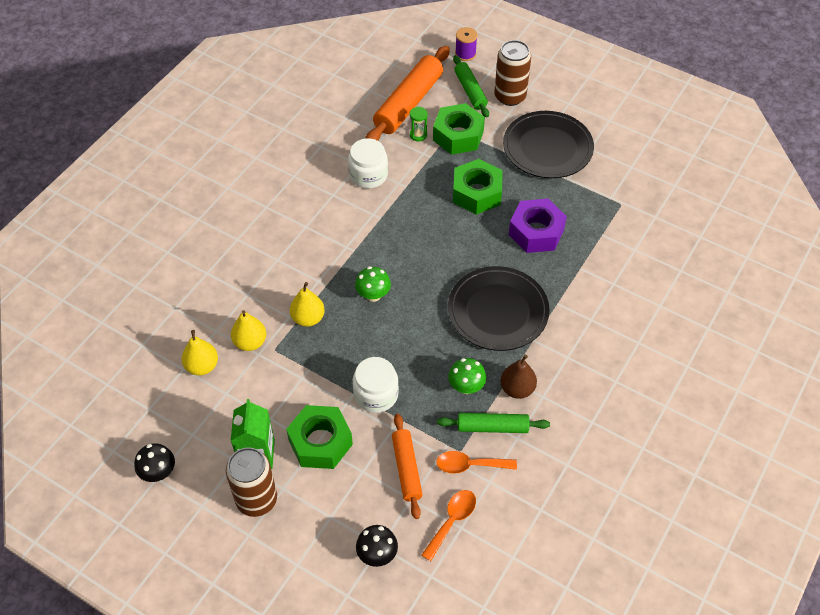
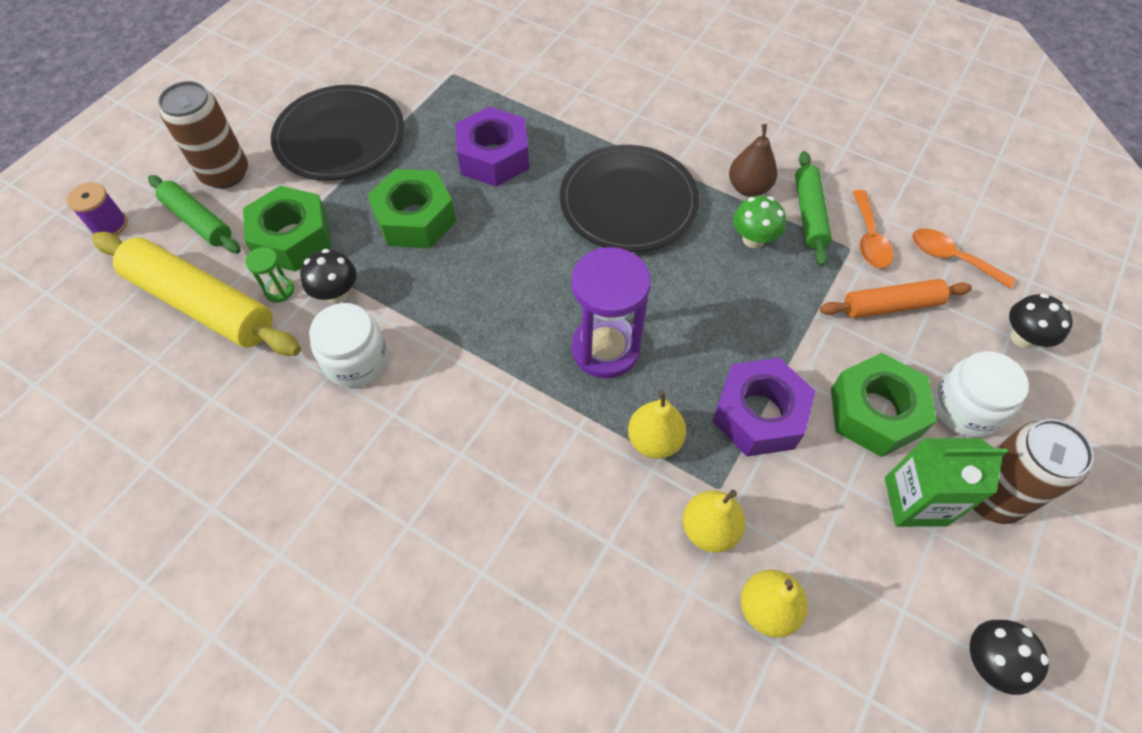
camera: 90 degrees left, 5 degrees up
white jar [353,357,399,413] -> white jar moved to [933,351,1029,438]
green mushroom [355,266,391,302] -> purple hourglass [571,247,651,378]
orange rolling pin [365,46,450,141] -> yellow rolling pin [92,232,301,356]
green rolling pin [453,55,489,118] -> green rolling pin turned 60 degrees clockwise [148,175,241,253]
none -> black mushroom [300,249,356,303]
none -> purple nut [712,358,816,456]

